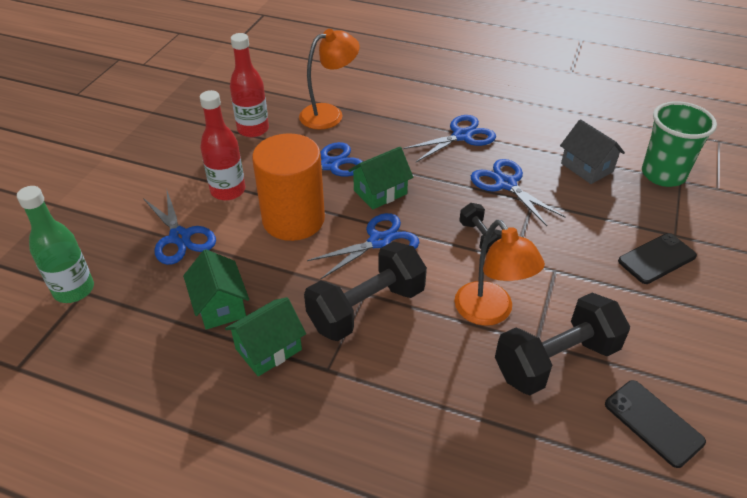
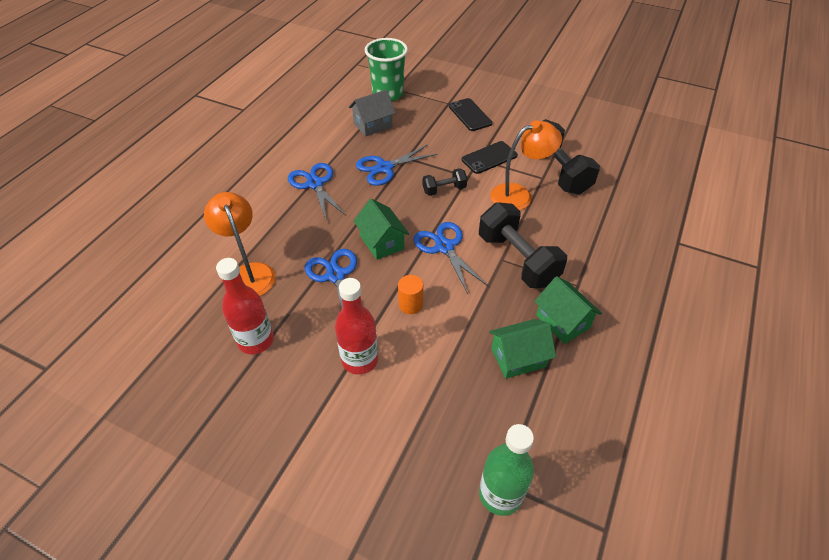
camera: 85 degrees left, 5 degrees up
blue scissors [143,191,216,265] -> none
orange cylinder [252,133,325,241] -> orange cylinder [398,275,423,314], size x0.41
black phone [605,380,706,468] -> black phone moved to [462,141,517,174]

